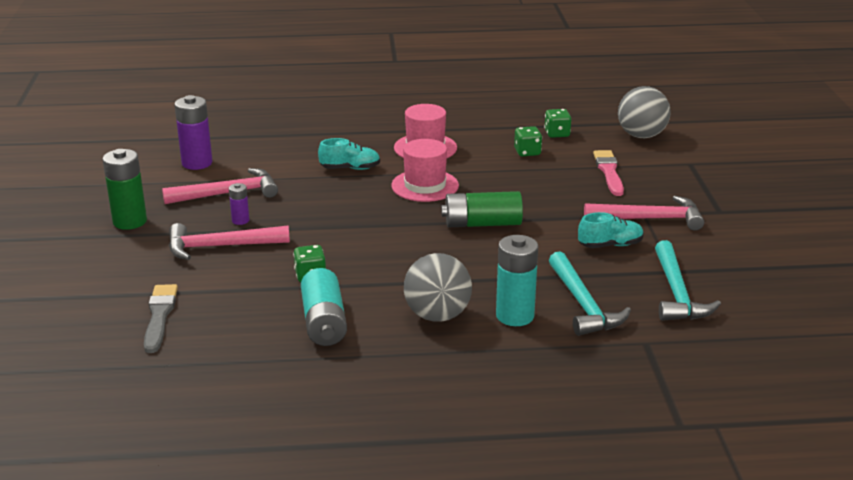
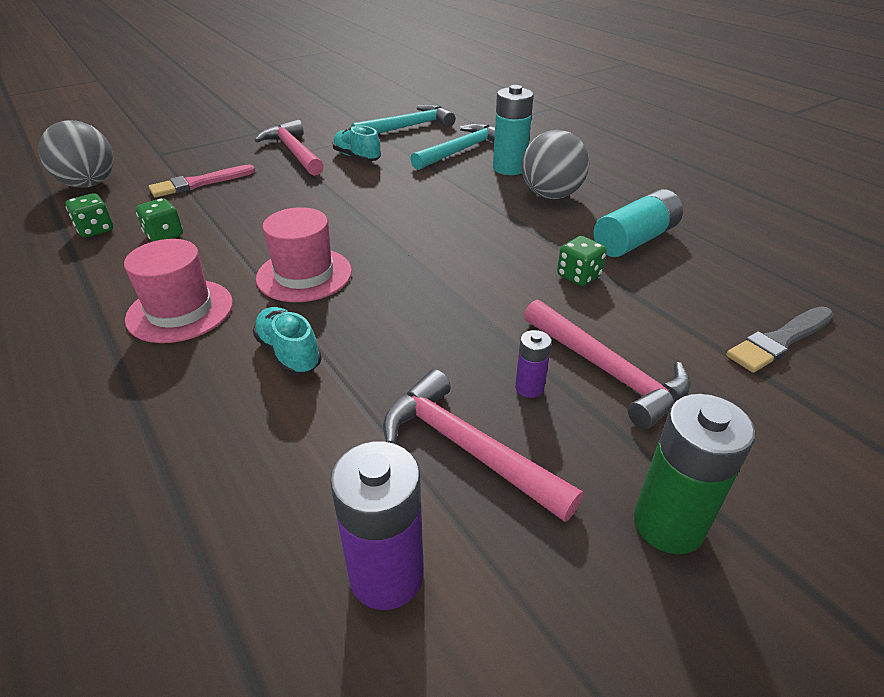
camera: 120 degrees left, 10 degrees up
green battery [441,191,523,227] -> none

